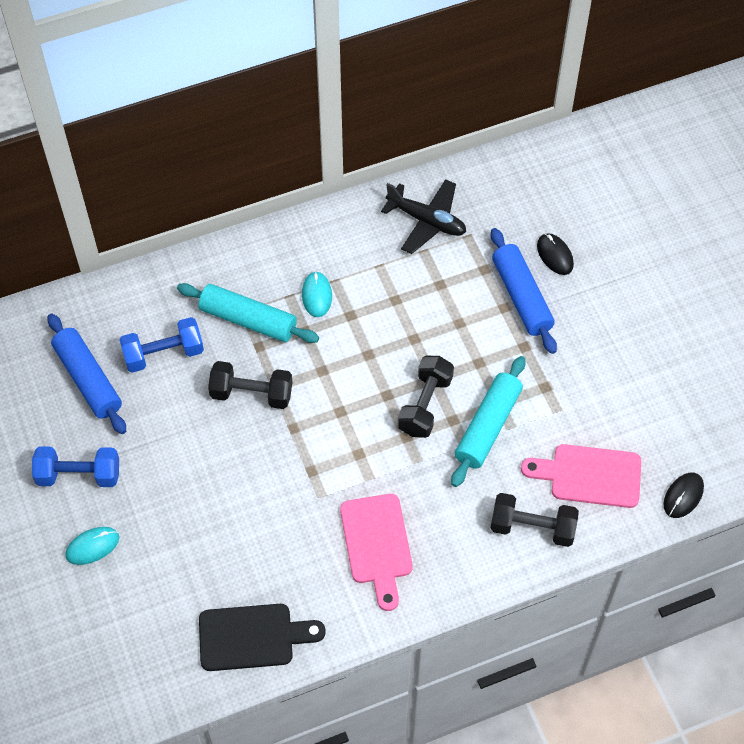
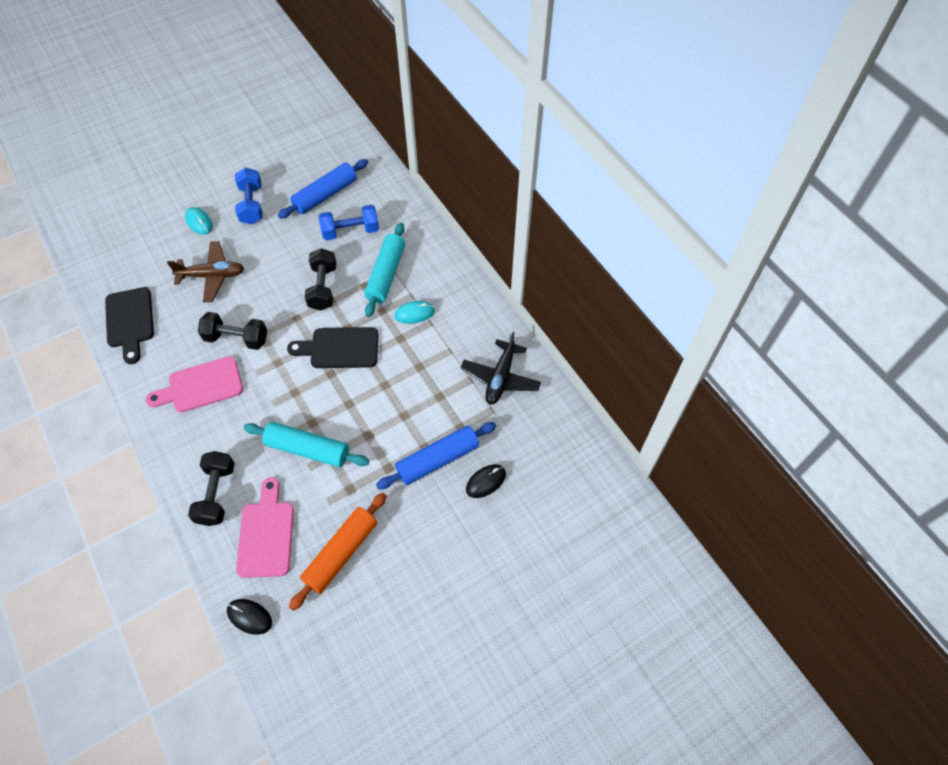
camera: 80 degrees right, 0 degrees up
blue dumbbell [119,317,204,373] -> blue dumbbell turned 75 degrees counterclockwise [319,205,379,240]
black dumbbell [398,356,454,438] -> black dumbbell moved to [198,312,267,350]
none -> brown plane [167,241,244,303]
none -> black cutting board [287,327,379,368]
none -> orange rolling pin [289,493,386,611]

